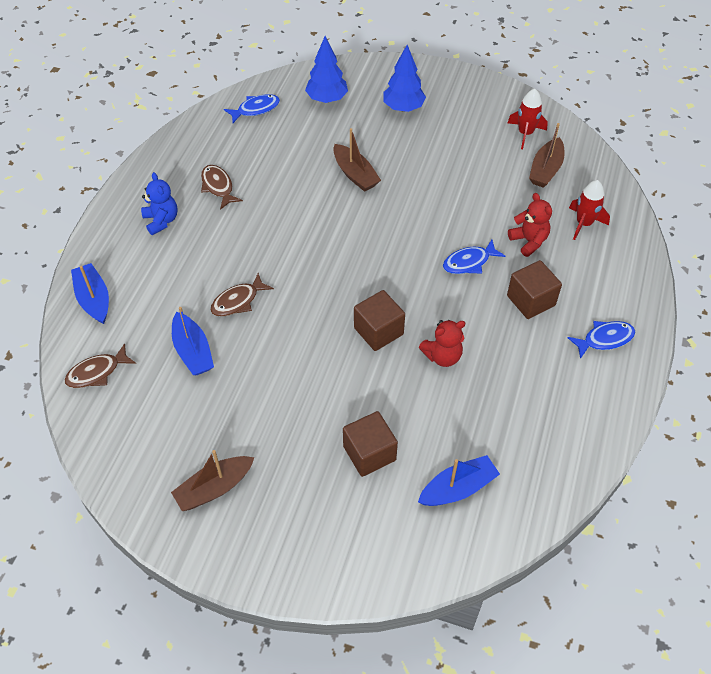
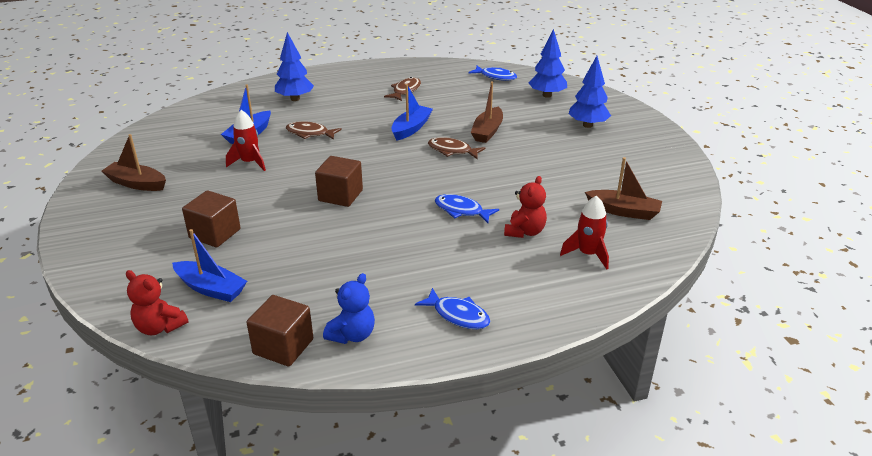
camera: 55 degrees right, 20 degrees down
brown fish [64,343,136,388] -> brown fish moved to [428,137,486,159]
blue boat [71,263,109,324] -> blue boat moved to [391,84,433,141]
blue teddy bear [141,172,178,235] -> blue teddy bear moved to [323,273,375,344]
red teddy bear [419,320,465,367] -> red teddy bear moved to [126,270,188,335]
brown cube [507,260,562,319] -> brown cube moved to [246,295,313,367]
red rocket [508,89,548,149] -> red rocket moved to [226,110,266,171]
brown boat [529,123,565,188] -> brown boat turned 150 degrees counterclockwise [585,157,662,220]
none -> blue tree [275,32,314,101]

